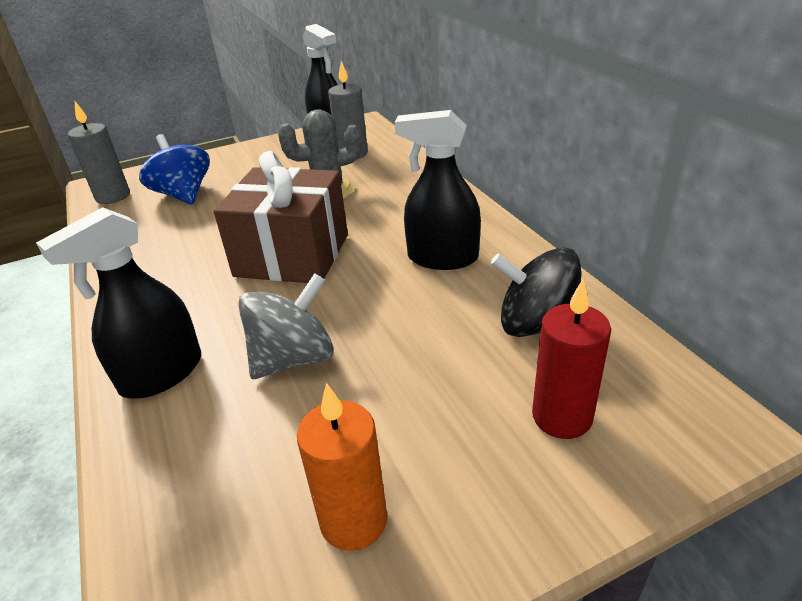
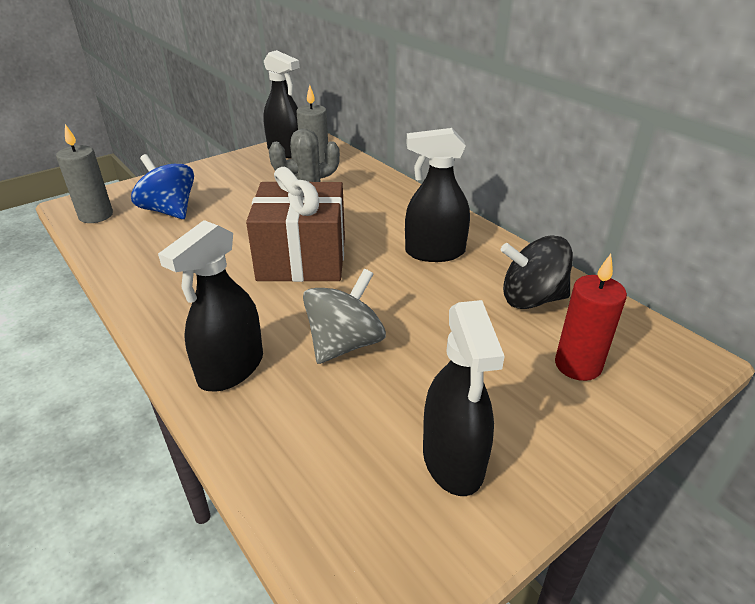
camera: 15 degrees left, 0 degrees up
orange candle [297,383,387,551] -> black spray bottle [423,300,505,496]

